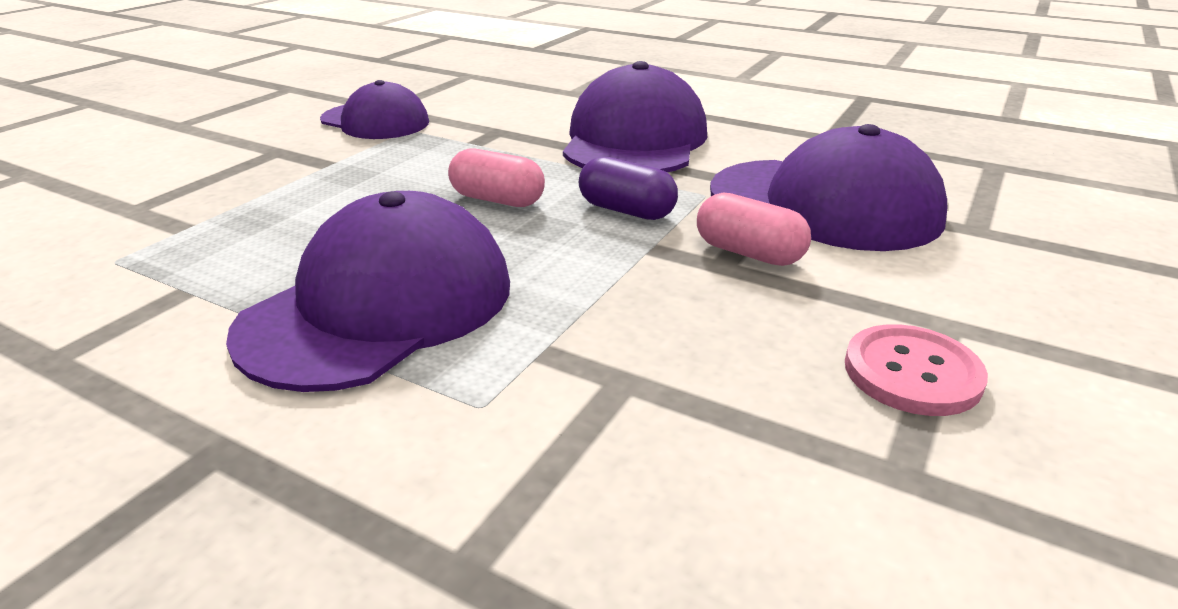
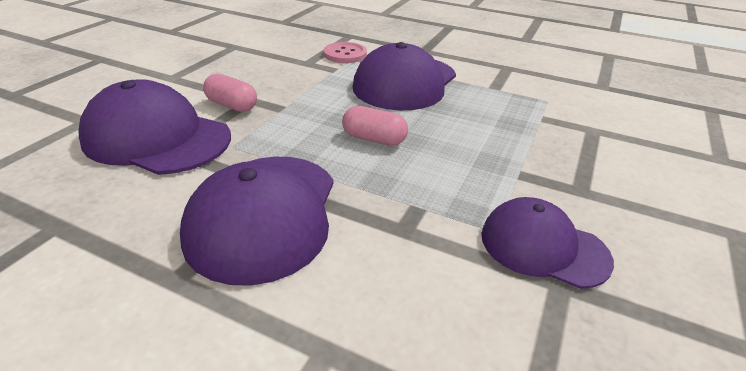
camera: 175 degrees right, 5 degrees up
purple capsule [579,157,678,220] -> none
pink button [845,324,988,416] -> pink button moved to [324,42,367,63]

